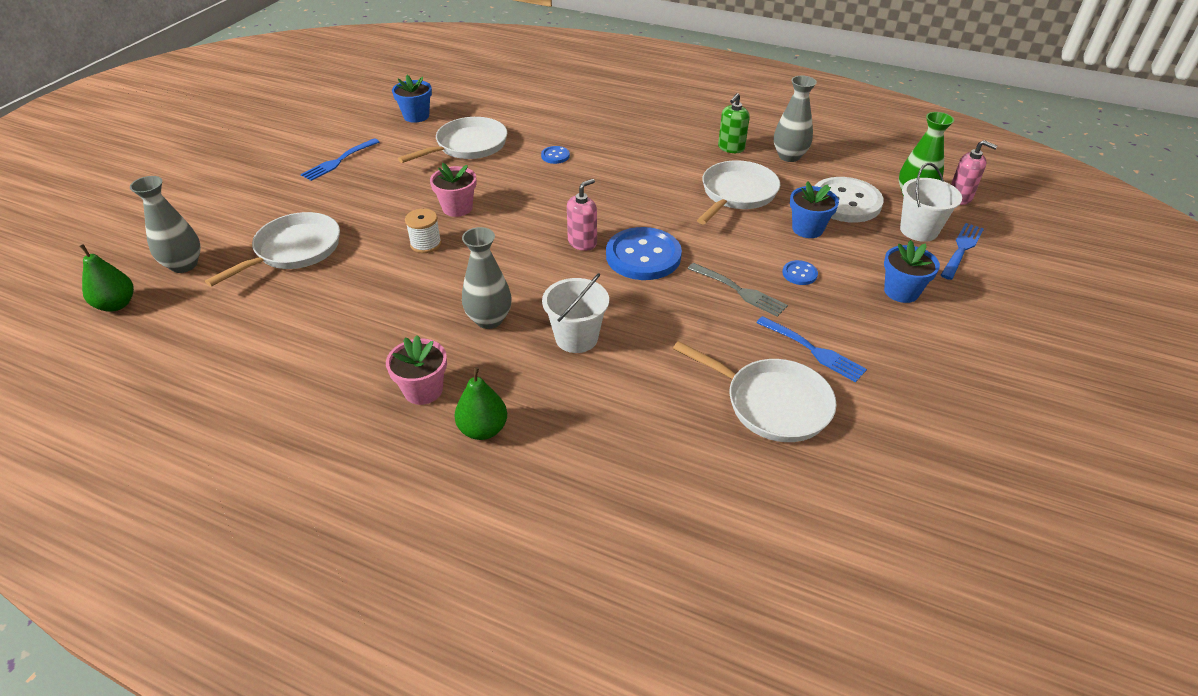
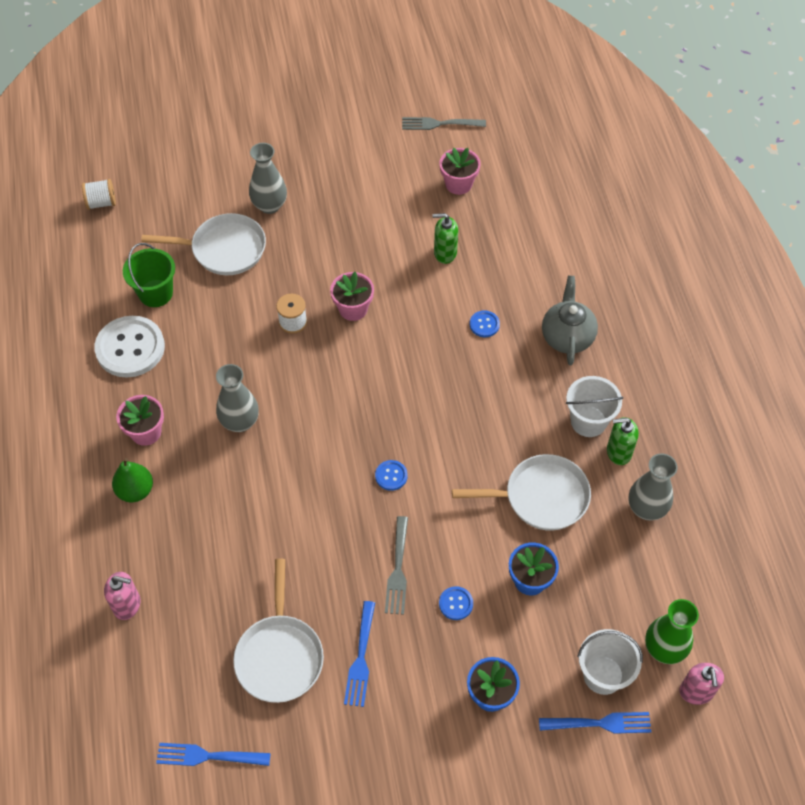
camera: 55 degrees right, 15 degrees up
green pear [79,244,134,312] -> white spool [82,179,116,210]
grey vase [130,176,201,273] -> grey vase moved to [249,143,287,214]
blue fork [301,139,379,181] -> blue fork moved to [156,743,271,766]
blue flower pot [392,75,432,123] -> pink flower pot [439,147,481,195]
white pan [398,117,507,163] -> green soap dispenser [432,213,458,264]
white bucket [542,273,609,353] -> white bucket moved to [566,376,623,437]
pink soap dispenser [567,179,597,251] -> pink soap dispenser moved to [104,572,140,620]
blue button [606,227,682,280] -> blue button [375,460,408,491], size x0.45
white button [815,177,883,223] -> white button moved to [94,316,165,378]
none -> green bucket [123,243,175,307]
none -> grey fork [402,117,486,130]
none -> grey teapot [542,276,598,365]

